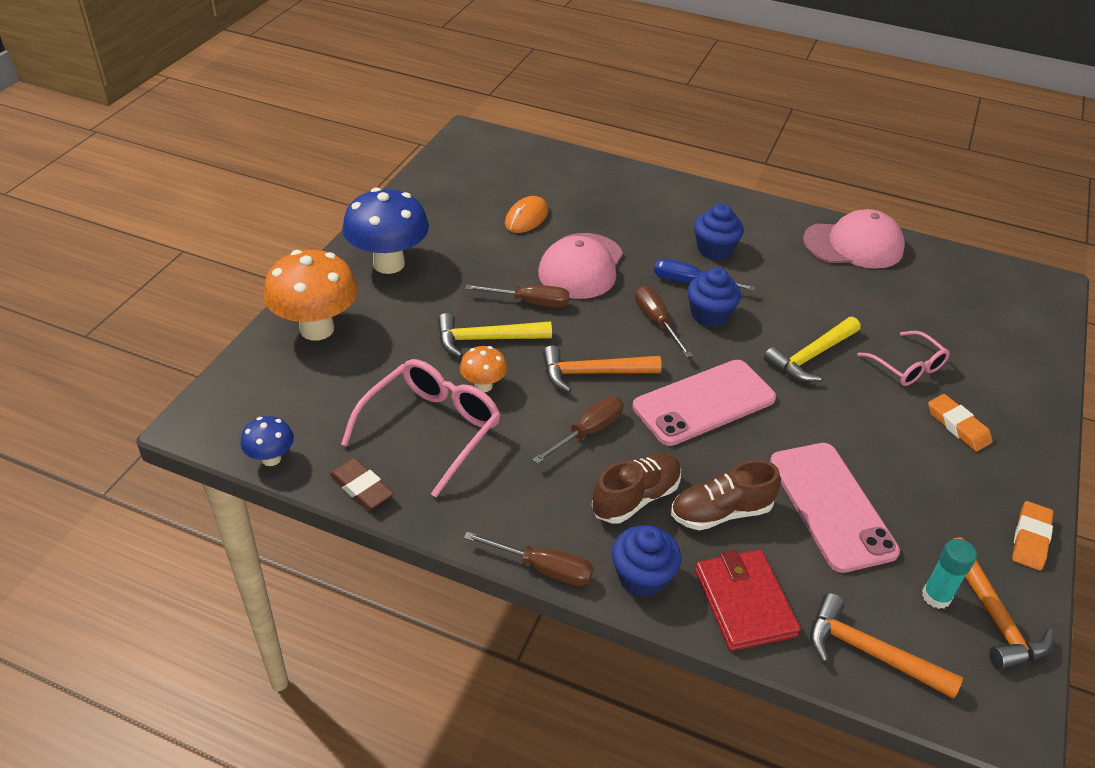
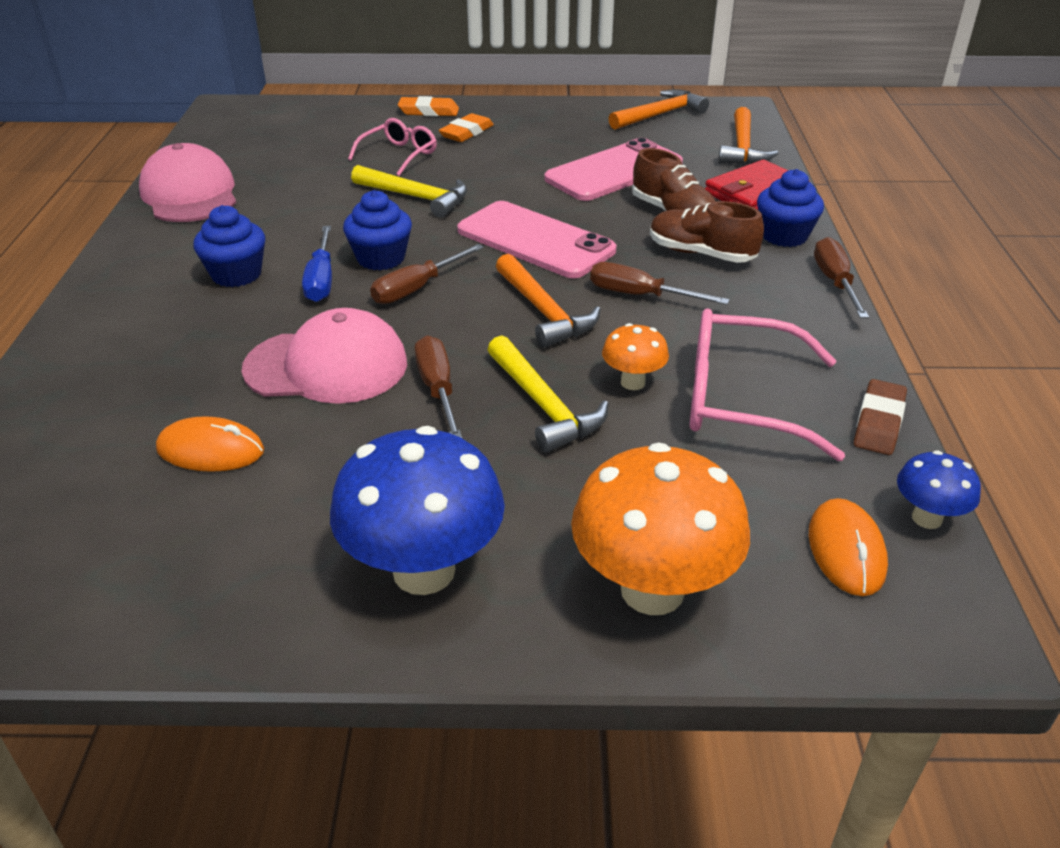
camera: 110 degrees left, 5 degrees down
turquoise glue stick [922,539,977,609] -> none
orange eraser [1012,501,1054,570] -> orange eraser moved to [398,96,459,116]
none -> orange mouse [809,498,888,596]

